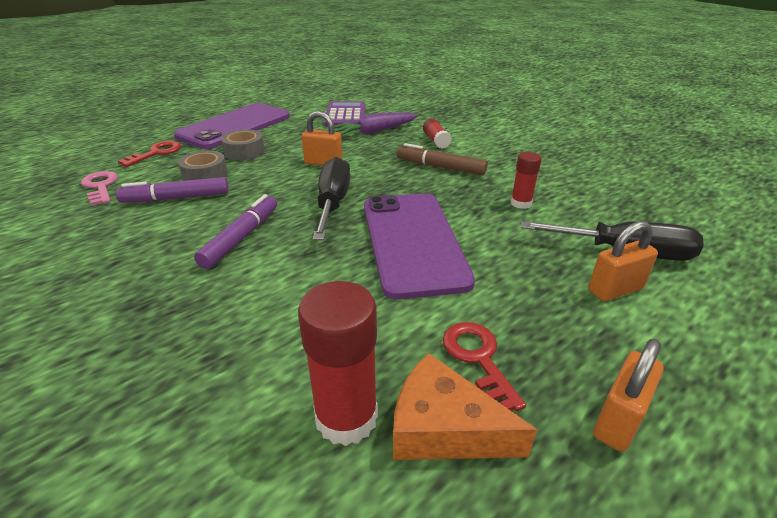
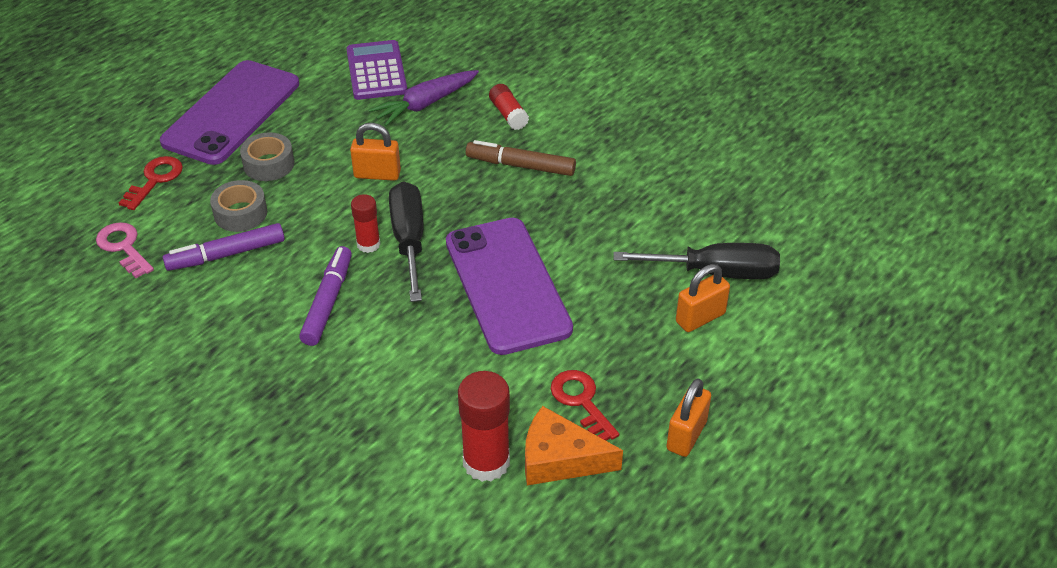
camera: 10 degrees left, 10 degrees up
red glue stick [511,152,542,209] -> red glue stick moved to [351,194,381,253]

